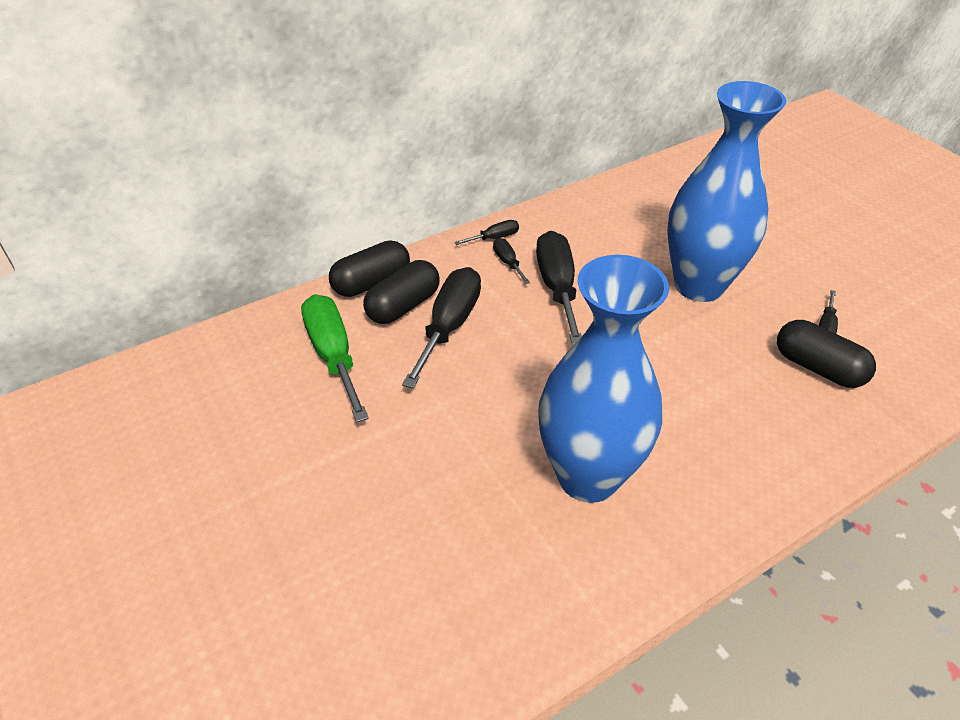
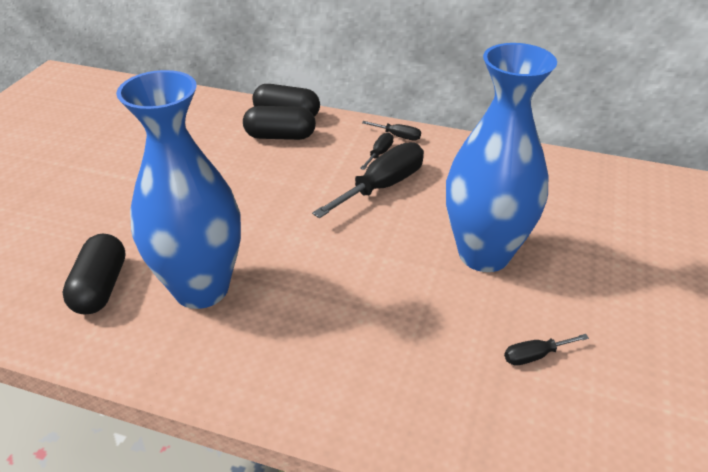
camera: 50 degrees right, 5 degrees down
green screwdriver [301,294,369,422] -> none
black screwdriver [402,267,481,389] -> none
black capsule [777,320,876,388] -> black capsule moved to [62,234,126,315]

